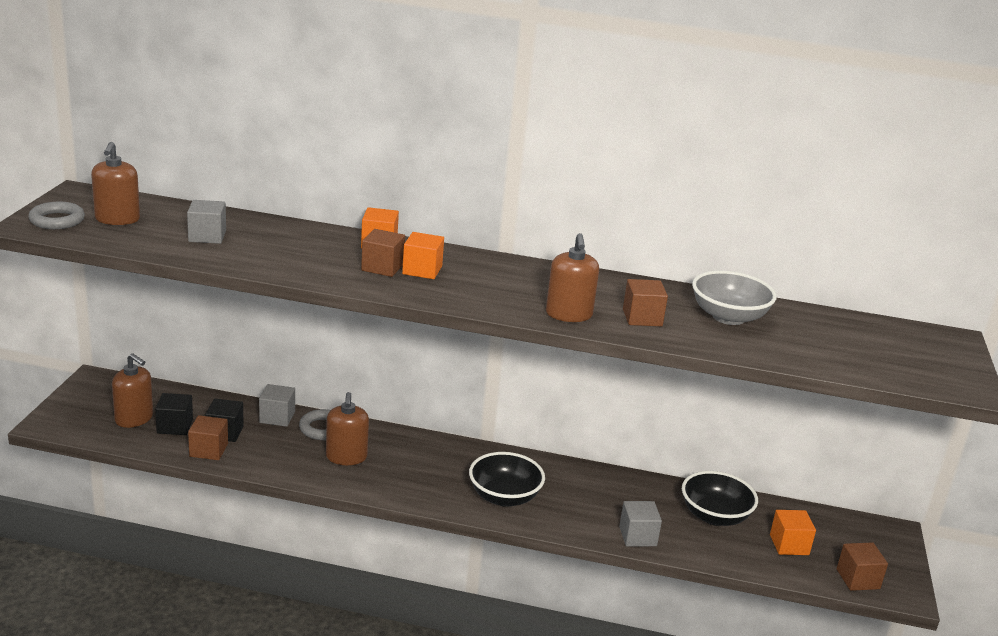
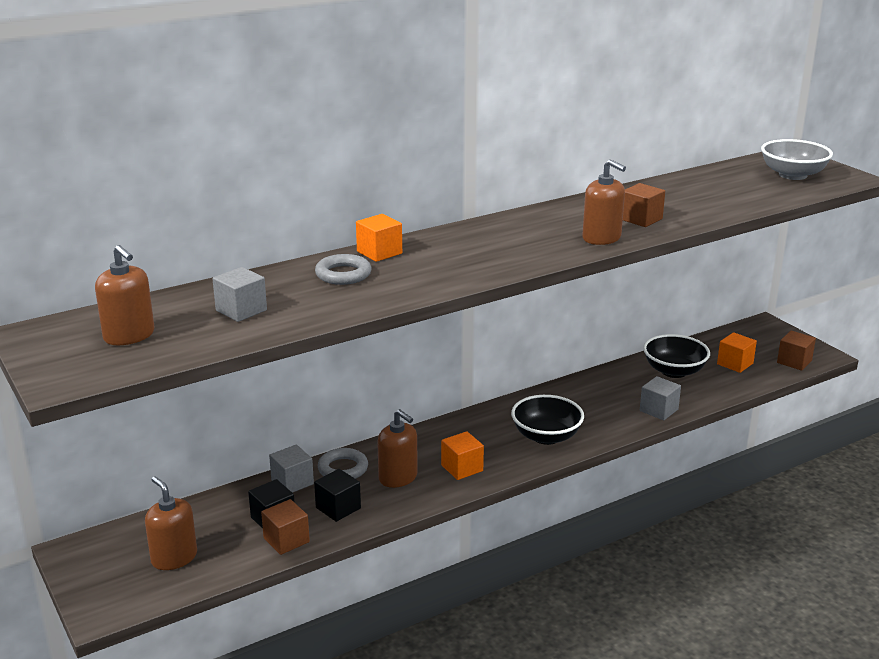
camera: 40 degrees left, 0 degrees up
grey ring [28,202,85,229] -> grey ring moved to [315,254,372,285]
brown soap dispenser [112,353,153,428] -> brown soap dispenser turned 120 degrees counterclockwise [145,476,197,570]
black cube [155,393,193,435] -> black cube moved to [314,469,361,522]
brown cube [361,229,405,277] -> none
orange cube [402,232,444,279] -> orange cube moved to [441,431,484,480]
grey bowl [692,271,777,325] -> grey bowl moved to [761,139,833,180]

